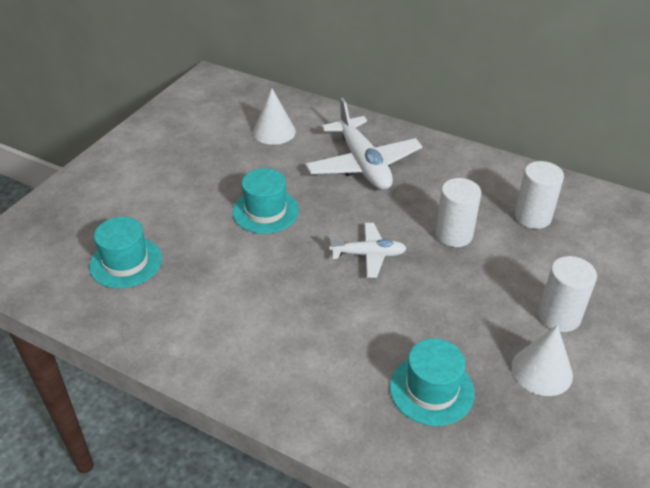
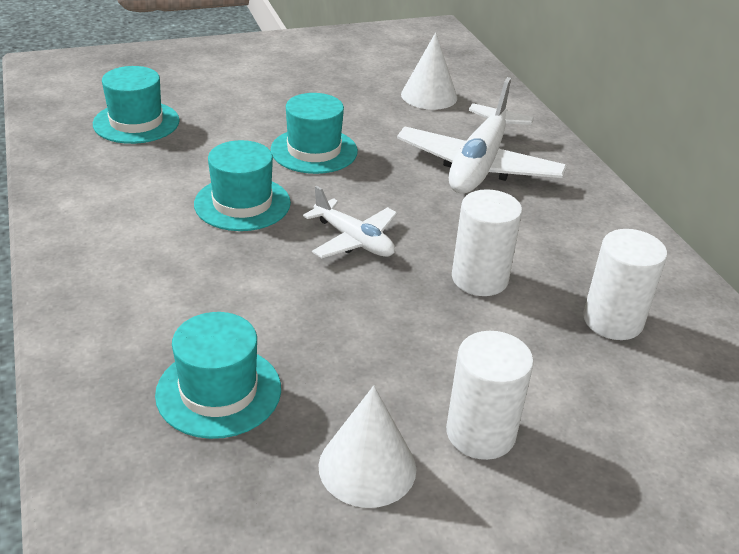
camera: 40 degrees right, 5 degrees down
none -> turquoise hat [194,140,291,231]

